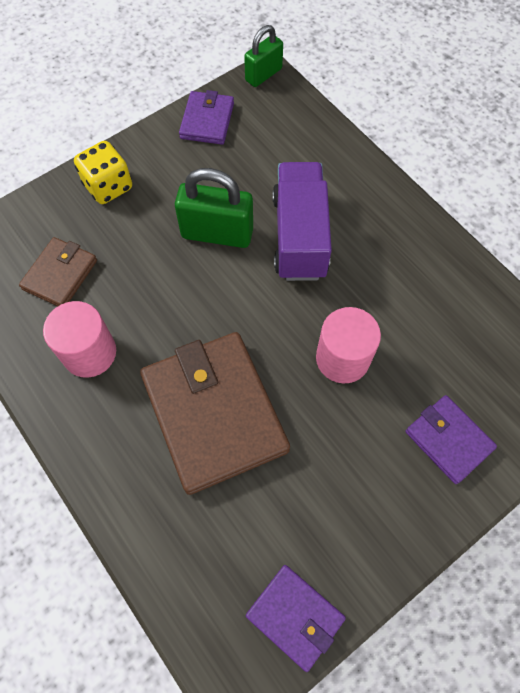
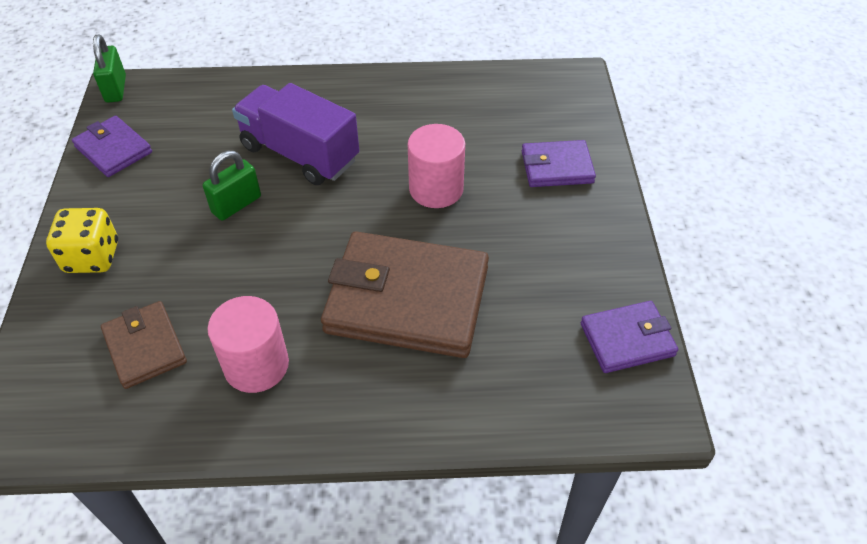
camera: 55 degrees left, 15 degrees down
green padlock [175,168,253,248] -> green padlock [203,151,261,221], size x0.65

